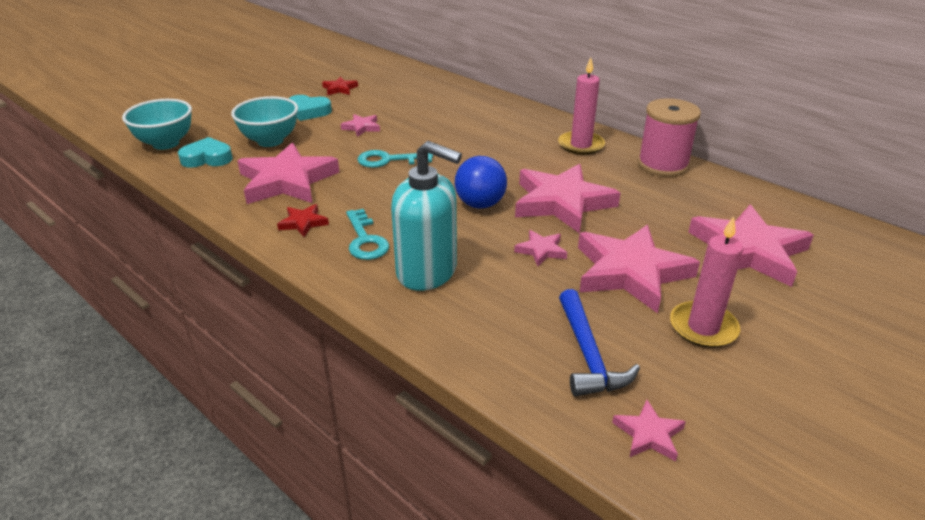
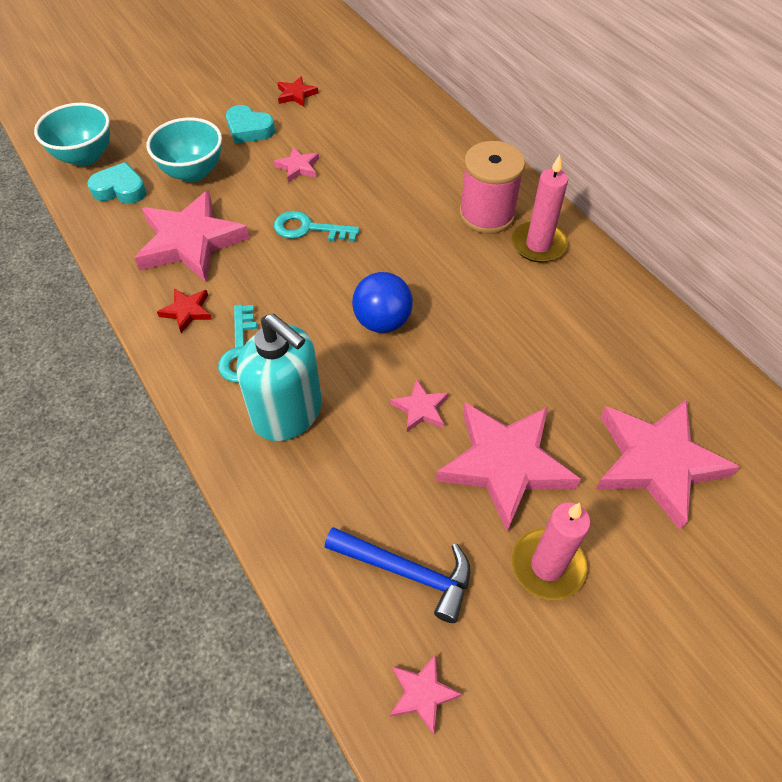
camera: 15 degrees right, 20 degrees up
pink star [515,164,620,233] -> none
blue hammer [559,289,640,397] -> blue hammer turned 75 degrees counterclockwise [324,527,470,623]
pink spool [638,98,701,177] -> pink spool moved to [459,141,525,234]

